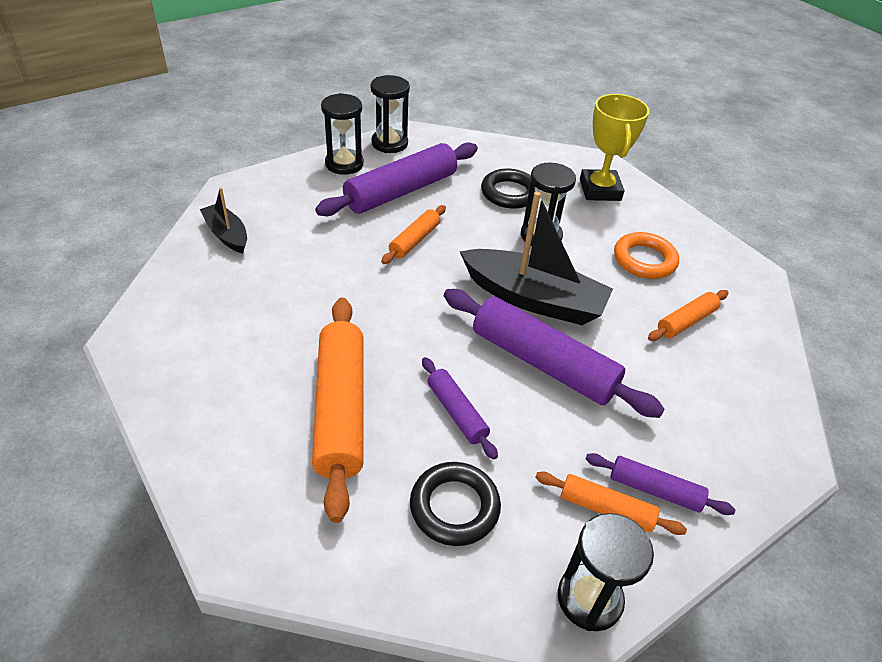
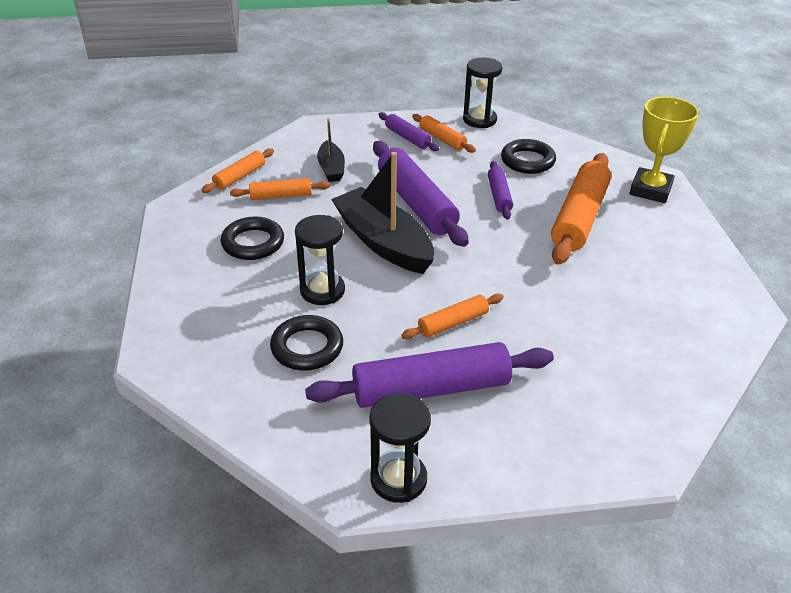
camera: 150 degrees left, 5 degrees down
black boat [200,187,247,254] -> black boat moved to [317,118,345,182]
black hourglass [321,93,364,175] -> none
yellow trophy [580,94,649,201] -> yellow trophy moved to [629,97,699,203]
orange ring [614,232,679,279] -> black ring [221,217,284,260]
none -> orange rolling pin [202,148,274,193]

